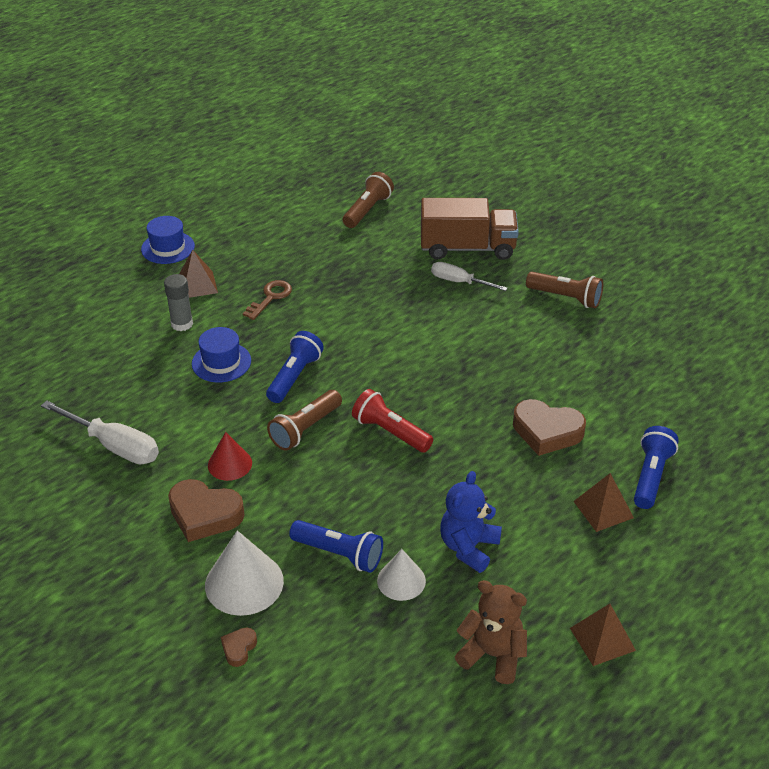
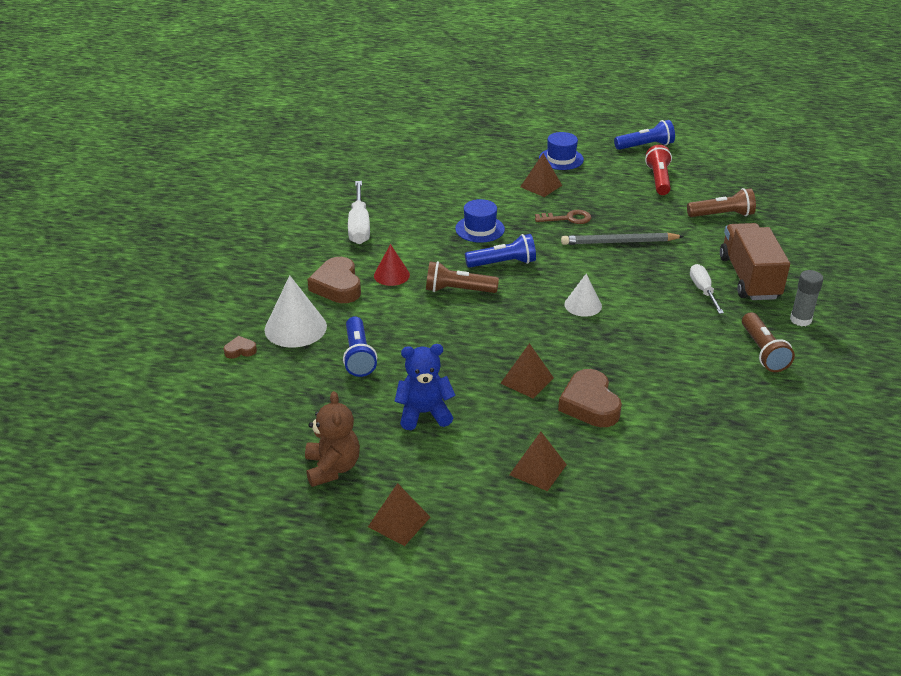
camera: 55 degrees right, 5 degrees down
grey glue stick [164,274,193,331] -> grey glue stick moved to [790,270,823,326]
red flashlight [352,389,433,453] -> red flashlight moved to [645,145,672,195]
white cone [377,549,426,601] -> white cone moved to [564,274,602,317]
brown truck [421,198,519,260] -> brown truck turned 150 degrees counterclockwise [720,223,790,300]
blue flashlight [634,426,679,509] -> blue flashlight moved to [614,120,675,150]
none -> brown pyramid [500,343,554,398]
none -> grey pencil [561,233,684,245]

